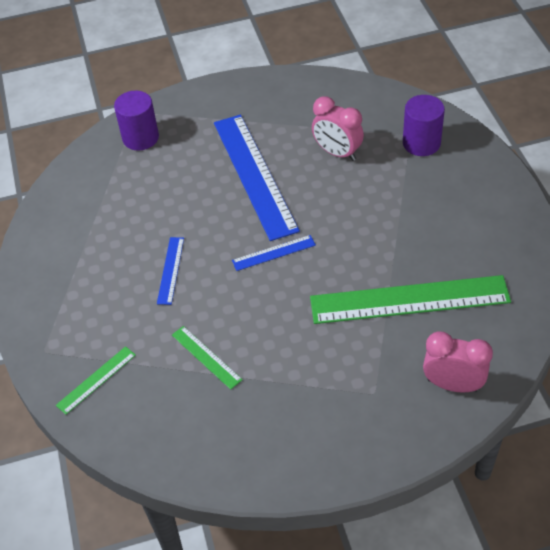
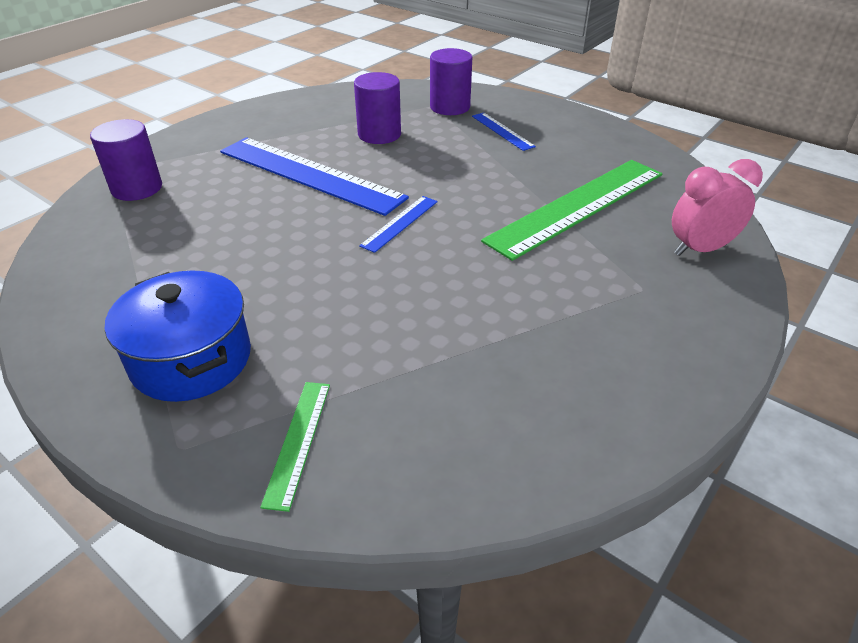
camera: 40 degrees left, 10 degrees down
blue ruler [157,237,184,305] -> blue ruler moved to [472,113,536,151]
green ruler [172,326,243,390] -> none
pink clock [312,96,364,161] -> purple cylinder [354,72,401,144]
none -> blue pot [105,270,251,402]

